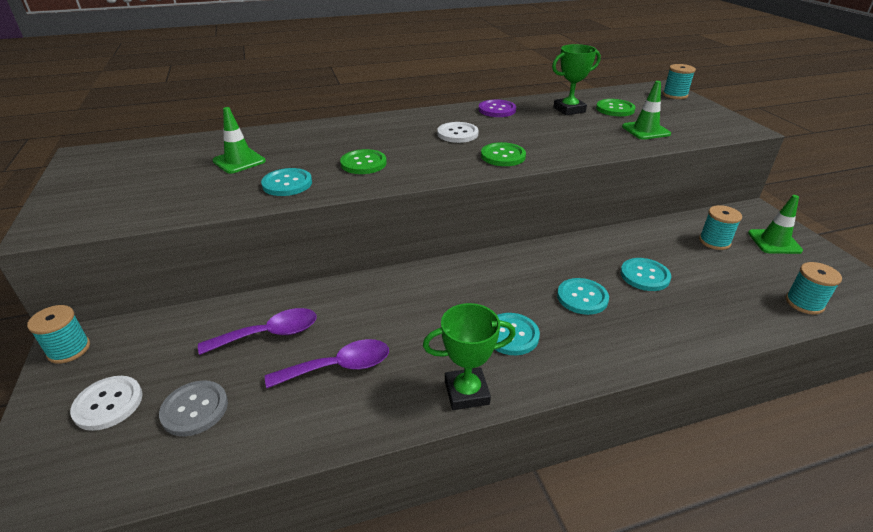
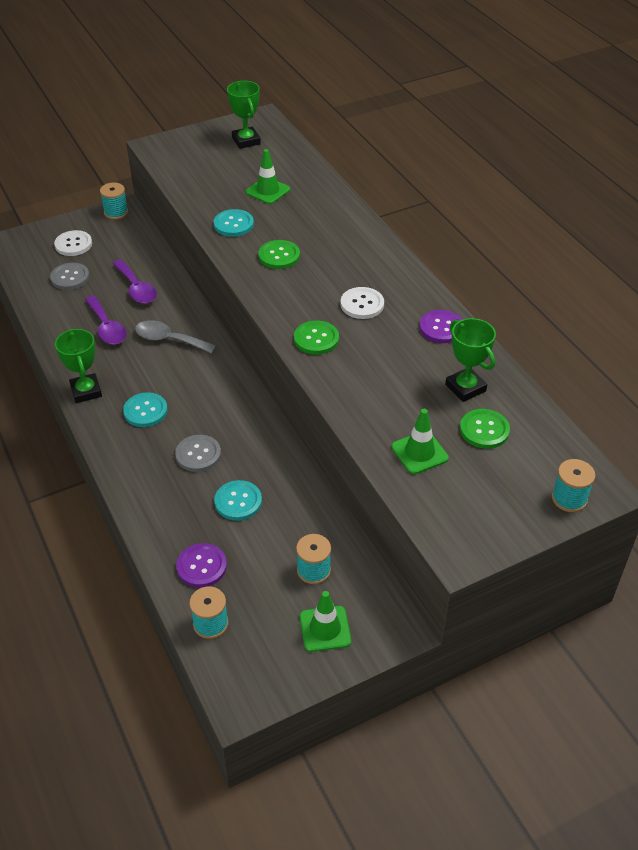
camera: 80 degrees right, 10 degrees up
turquoise button [557,278,609,315] -> grey button [175,435,221,472]
none -> grey spoon [135,320,217,354]
none -> purple button [176,543,227,588]
none -> green trophy [227,81,261,149]

